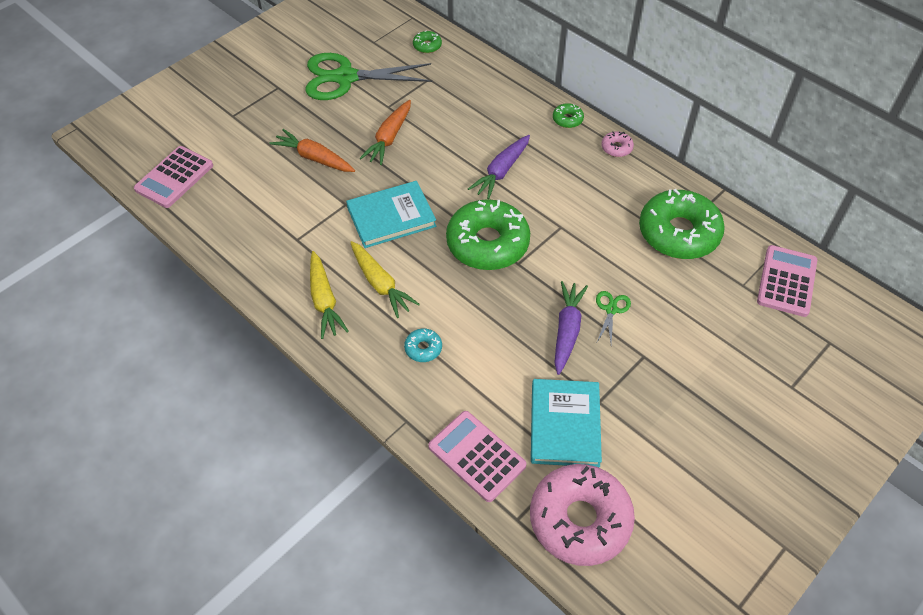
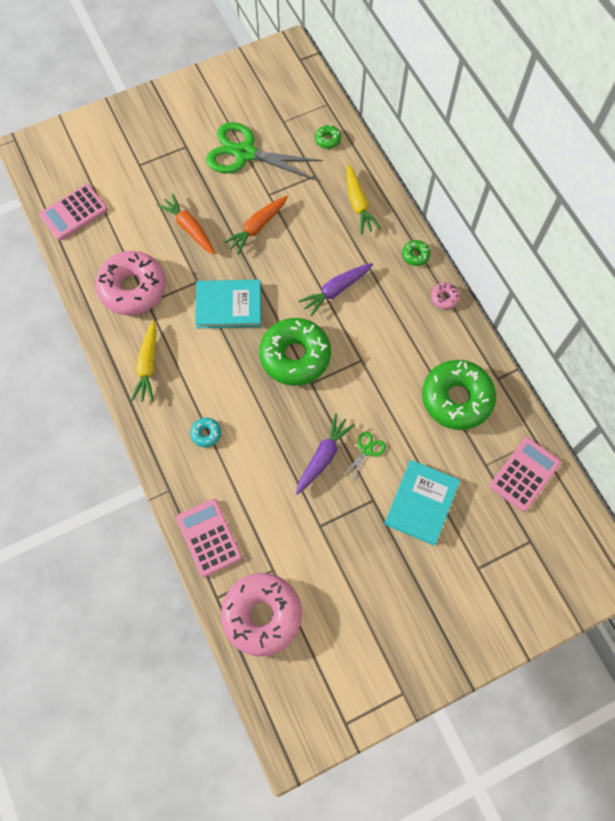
camera: 20 degrees right, 15 degrees up
yellow carrot [350,241,420,318] -> yellow carrot moved to [346,164,381,234]
turquoise book [531,379,602,467] -> turquoise book moved to [384,460,460,546]
none -> pink donut [95,251,166,315]

